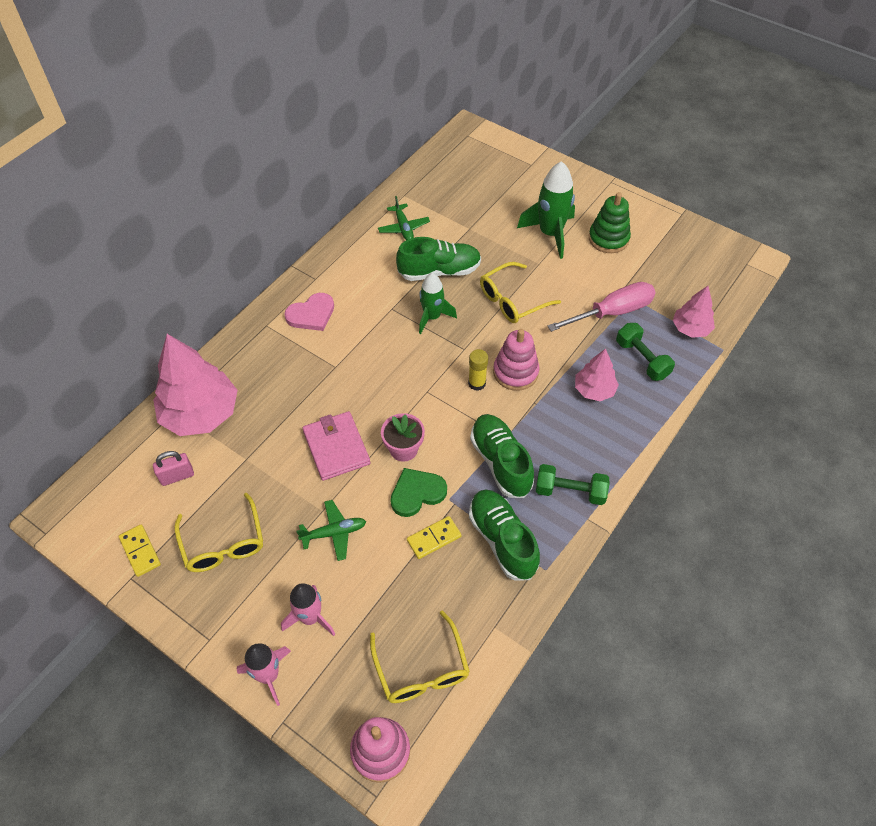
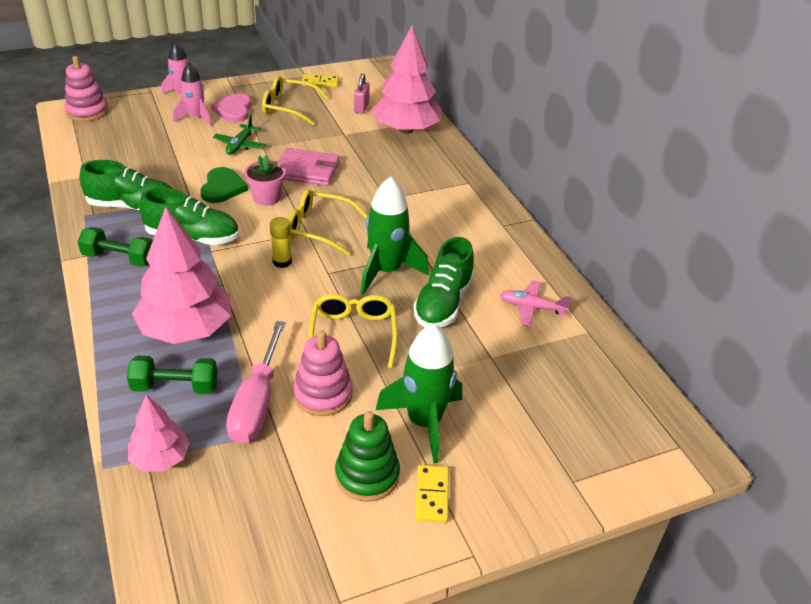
camera: 120 degrees right, 15 degrees down
pink heart [284,293,334,331] -> pink heart moved to [211,93,252,123]
yellow glasses [370,610,470,703] -> yellow glasses moved to [289,189,367,256]
green plane [378,196,430,240] -> pink plane [500,280,571,326]
yellow domino [407,516,461,559] -> yellow domino moved to [415,465,449,523]
green rocket [419,273,457,334] -> green rocket [361,176,429,295], size x1.51
pink stacking toy [493,329,539,391] -> pink stacking toy moved to [293,330,353,416]
green dumbbell [536,464,609,505] -> green dumbbell turned 60 degrees clockwise [78,227,153,267]
pink tree [575,349,619,401] -> pink tree [132,207,231,344], size x1.85

